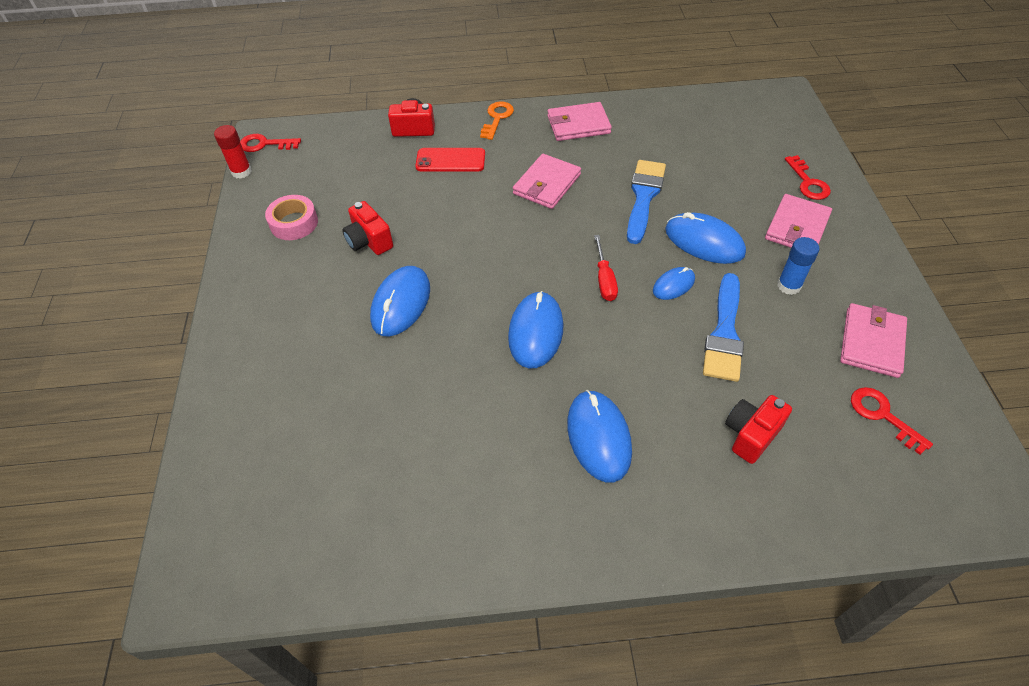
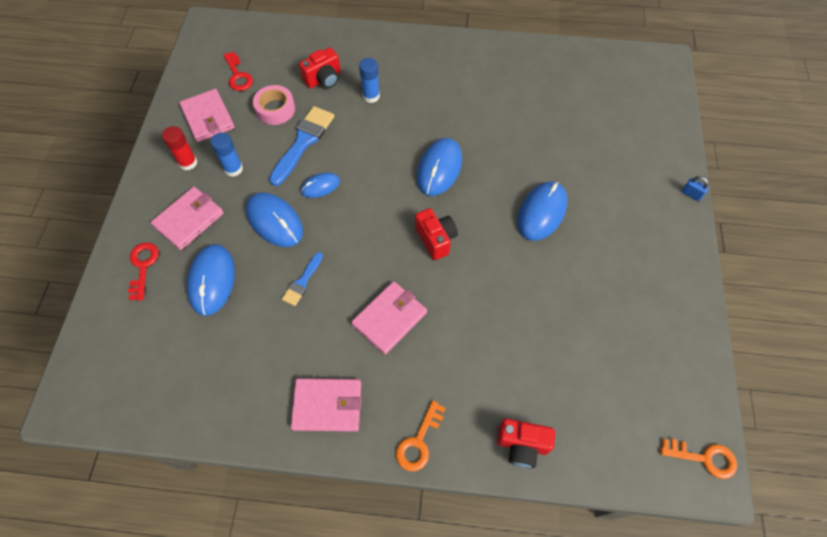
camera: 170 degrees left, 10 degrees up
red glue stick [214,125,252,179] -> red glue stick moved to [162,126,197,170]
red key [240,134,301,152] -> orange key [660,439,737,479]
pink tape [265,195,318,240] -> pink tape moved to [253,85,295,125]
red camera [342,201,393,255] -> red camera moved to [415,208,458,260]
red phone [415,148,485,171] -> none
blue mouse [567,390,632,482] -> blue mouse moved to [187,244,235,316]
red screwdriver [594,235,618,301] -> none
blue brush [627,160,666,244] -> blue brush [282,252,323,306], size x0.55
pink wallet [840,303,907,378] -> pink wallet turned 60 degrees counterclockwise [179,89,235,142]
none -> blue glue stick [359,58,380,103]
none -> blue padlock [682,176,709,201]

